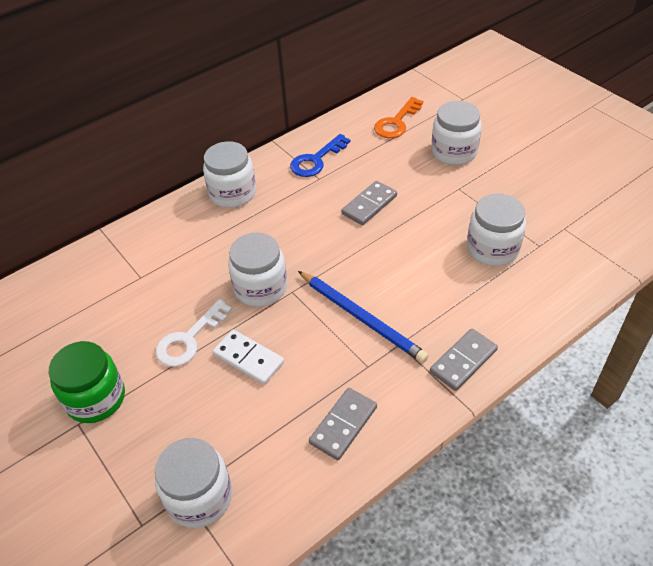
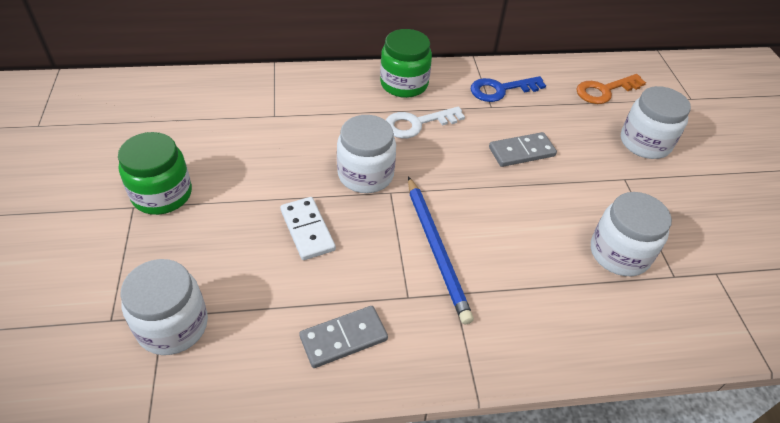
camera: 25 degrees right, 0 degrees up
white key [155,299,232,367] -> white key moved to [386,106,465,138]
white jar [203,141,256,208] -> green jar [380,29,432,98]
grey domino [430,329,498,391] -> none

